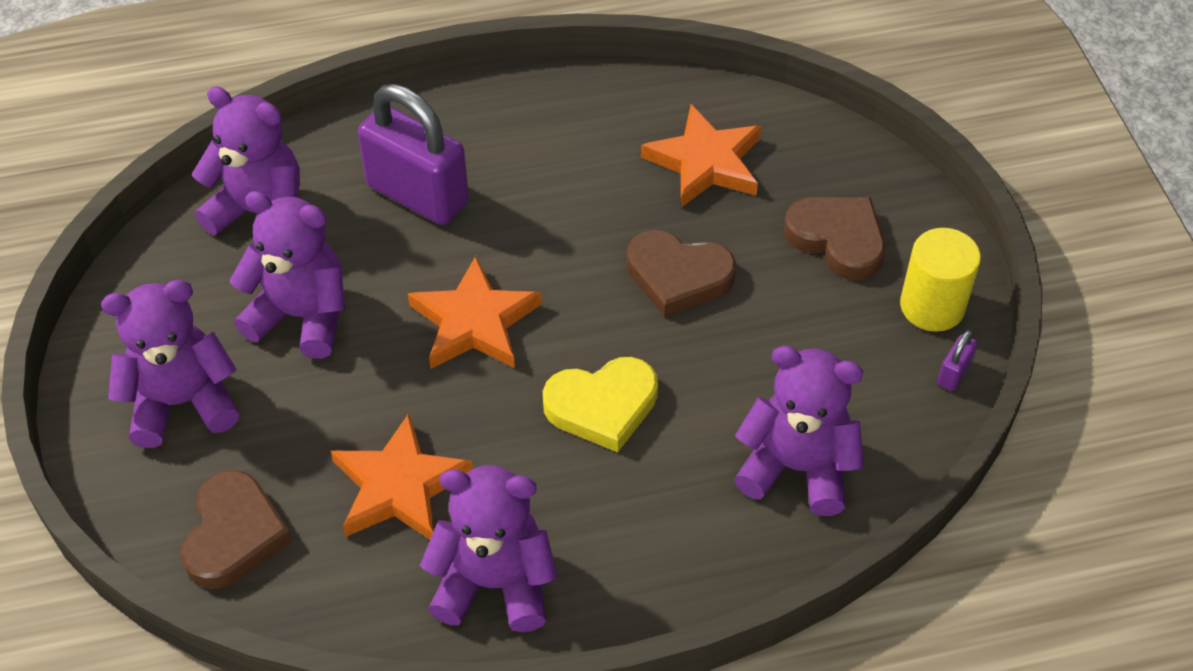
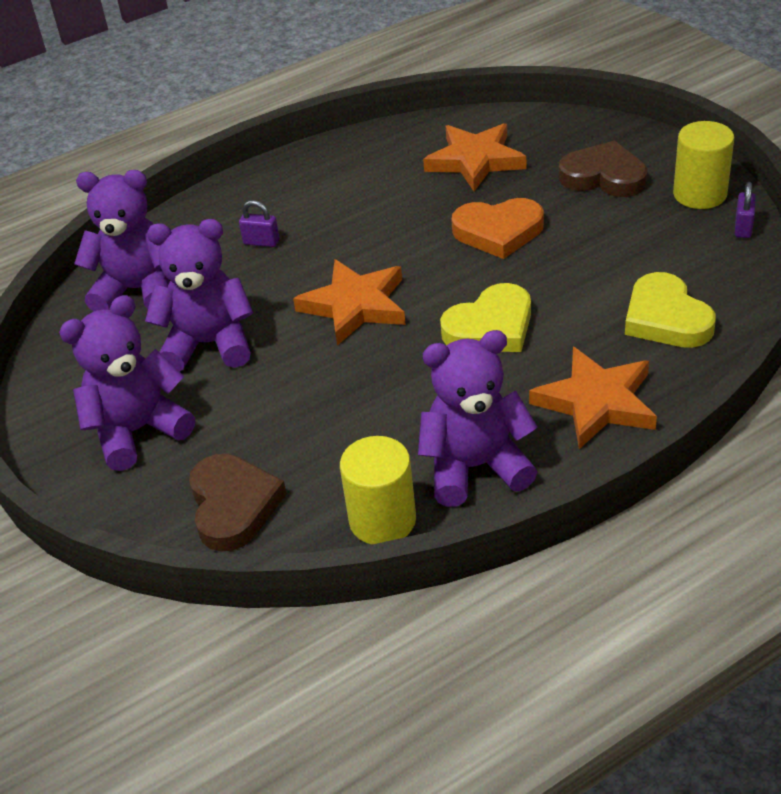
camera: 15 degrees left, 10 degrees down
orange star [331,413,473,540] -> orange star moved to [529,347,657,449]
purple padlock [358,84,469,225] -> purple padlock [239,200,279,247], size x0.40
brown heart [627,230,736,317] -> orange heart [451,198,544,259]
purple teddy bear [734,346,864,516] -> yellow heart [625,272,716,348]
none -> yellow cylinder [340,436,416,544]

